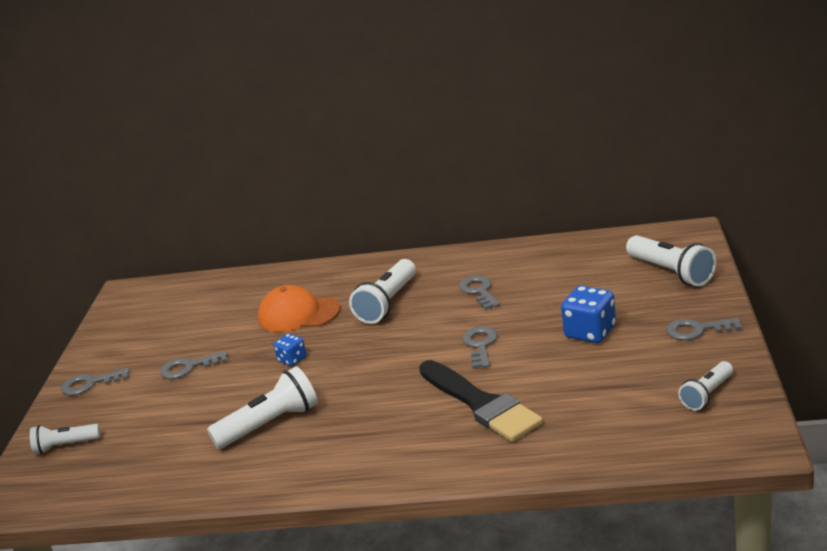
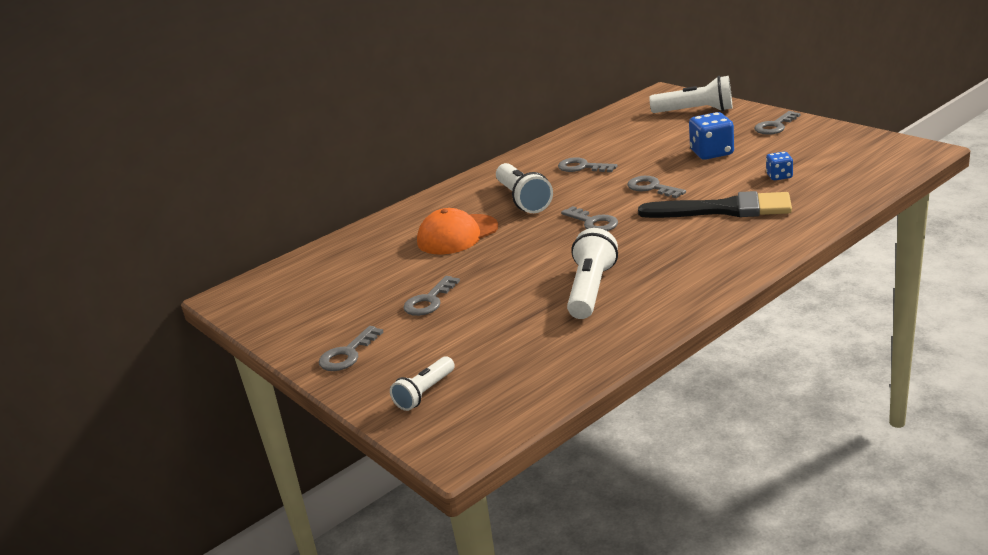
camera: 45 degrees left, 0 degrees up
blue dice [274,333,307,366] -> blue dice moved to [766,152,793,180]
white flashlight [678,361,733,411] -> none
none -> grey key [561,206,618,231]

